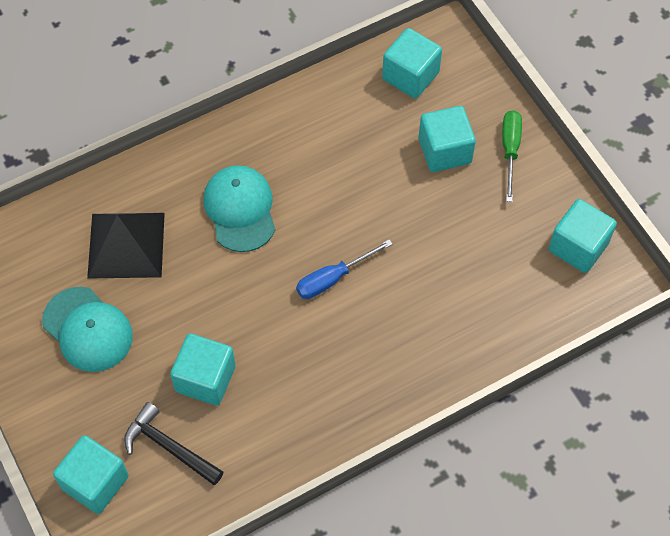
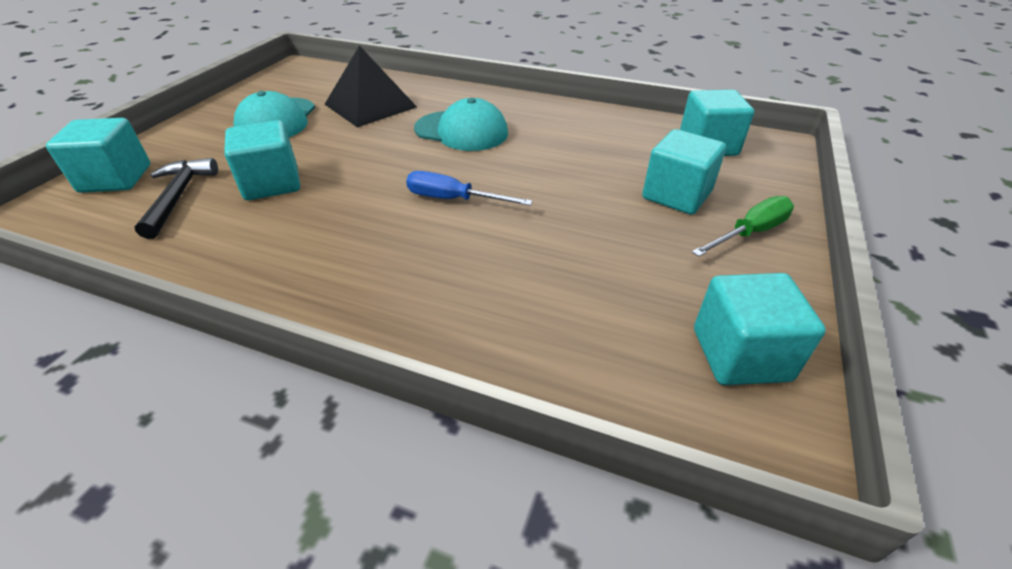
camera: 50 degrees right, 20 degrees down
turquoise cap [203,165,275,252] -> turquoise cap turned 75 degrees clockwise [414,98,508,151]

